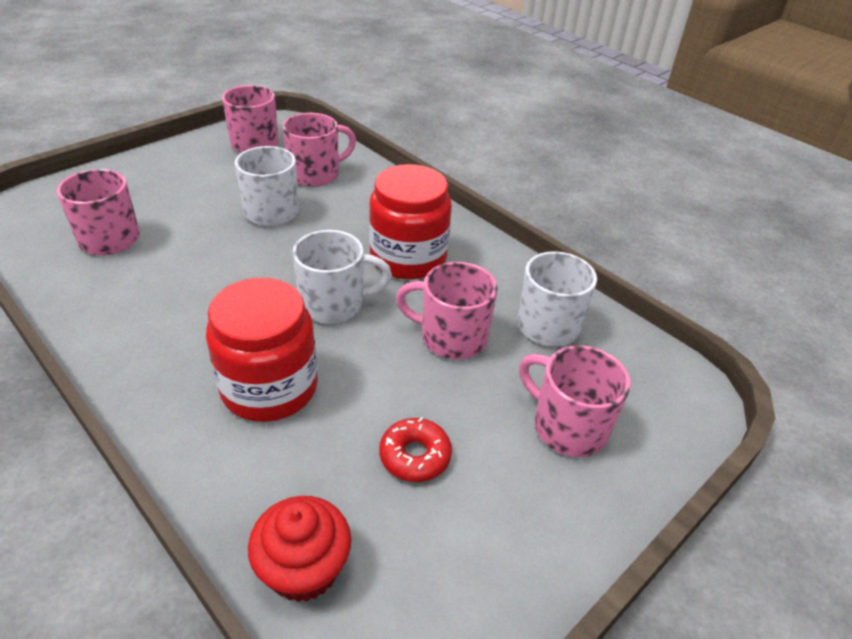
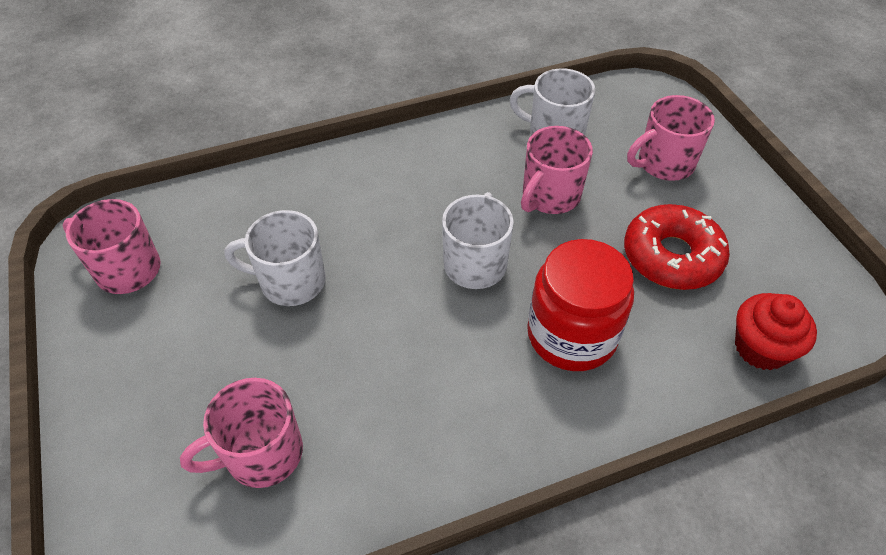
camera: 65 degrees left, 10 degrees up
pink mug [282,113,356,187] -> none
red jar [369,164,452,279] -> none
red donut [379,417,452,482] -> red donut [624,204,730,290], size x1.74

